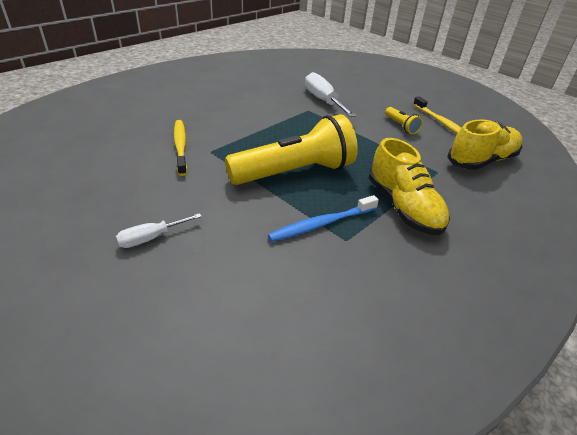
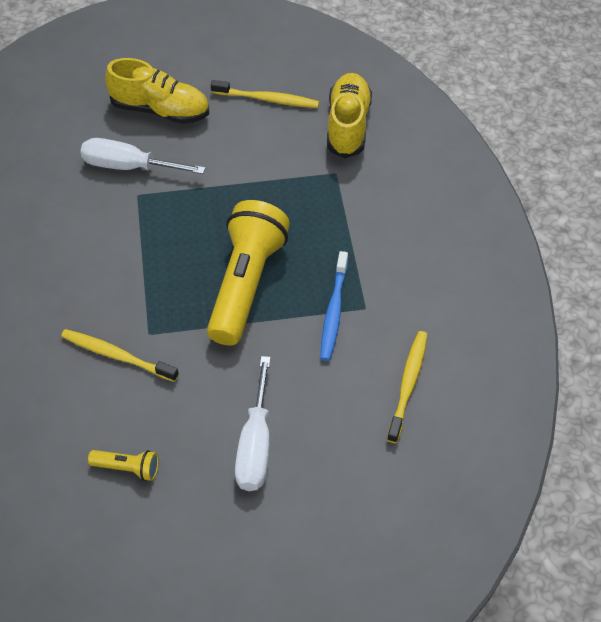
camera: 50 degrees left, 15 degrees up
white screwdriver [116,213,202,248] -> white screwdriver [235,356,271,491], size x1.72
yellow shoe [369,138,450,235] -> yellow shoe moved to [105,58,209,124]
yellow flashlight [385,107,423,134] -> yellow flashlight moved to [88,450,159,481]
none -> yellow toothbrush [387,331,428,443]

